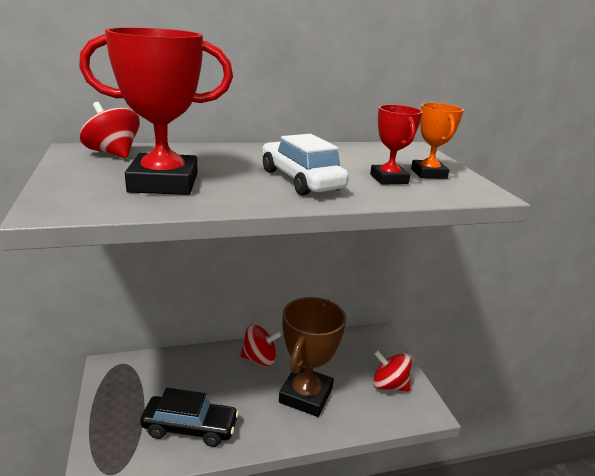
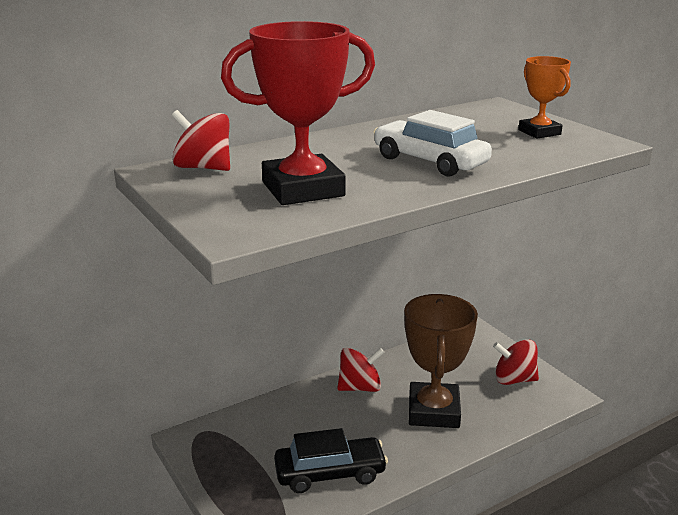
camera: 15 degrees left, 0 degrees up
red trophy [370,105,423,185] -> none

